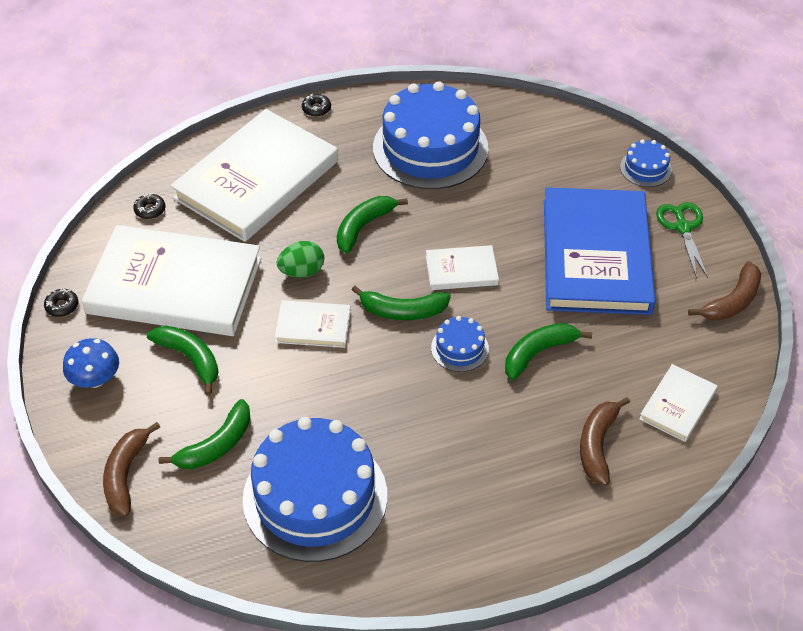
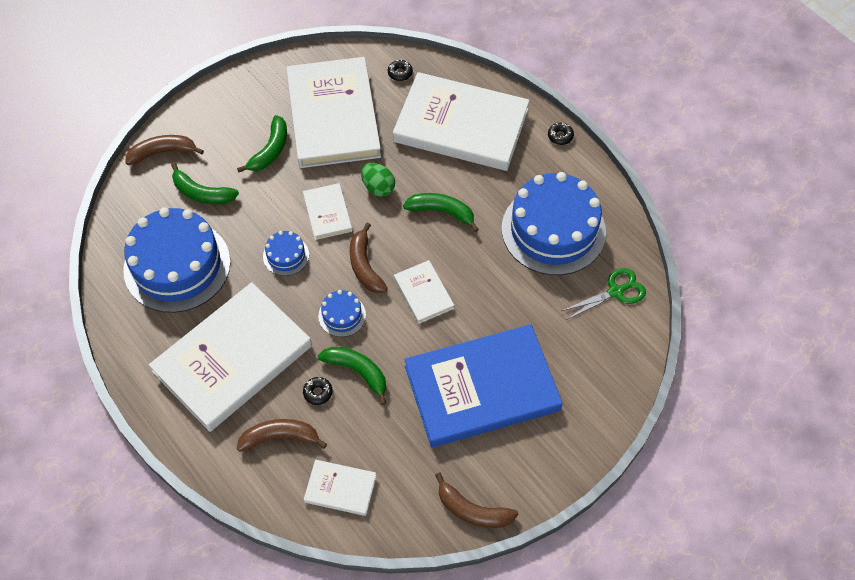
camera: 70 degrees right, 10 degrees up
black donut [44,289,78,317] -> black donut moved to [303,377,333,405]
blue mushroom [63,338,119,388] -> none
green banana [352,286,451,320] -> brown banana [350,223,388,293]
blue cake [620,139,672,187] -> blue cake moved to [263,231,309,276]
green scissors [656,202,708,278] -> green scissors moved to [562,268,646,320]
none -> white book [149,282,312,432]

